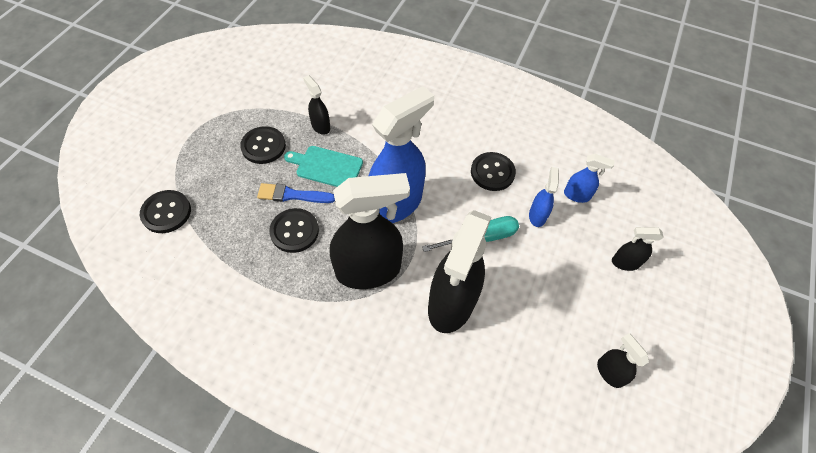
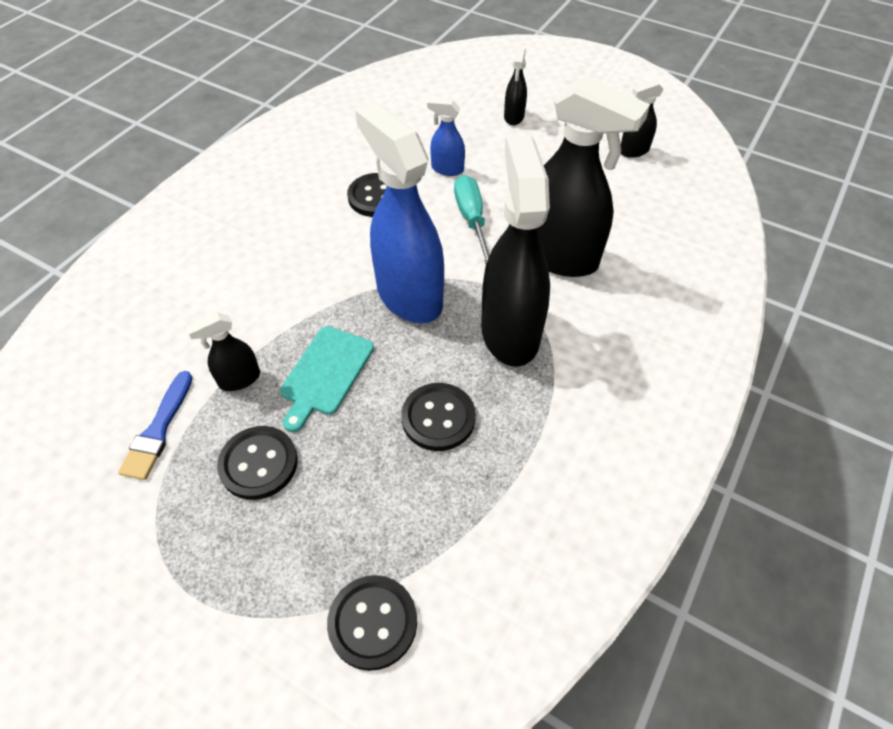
camera: 80 degrees left, 5 degrees down
blue brush [257,183,335,203] -> blue brush moved to [118,371,193,480]
blue spray bottle [564,154,615,203] -> none

